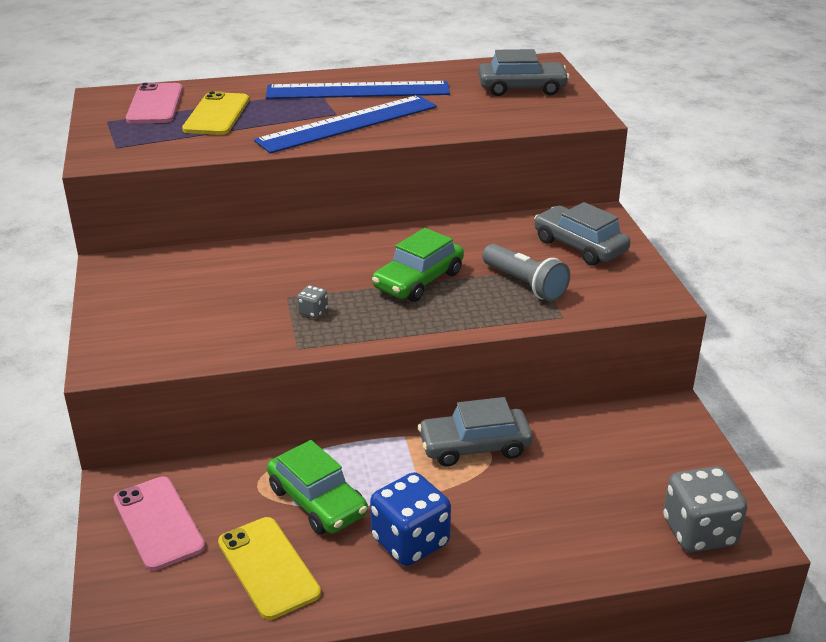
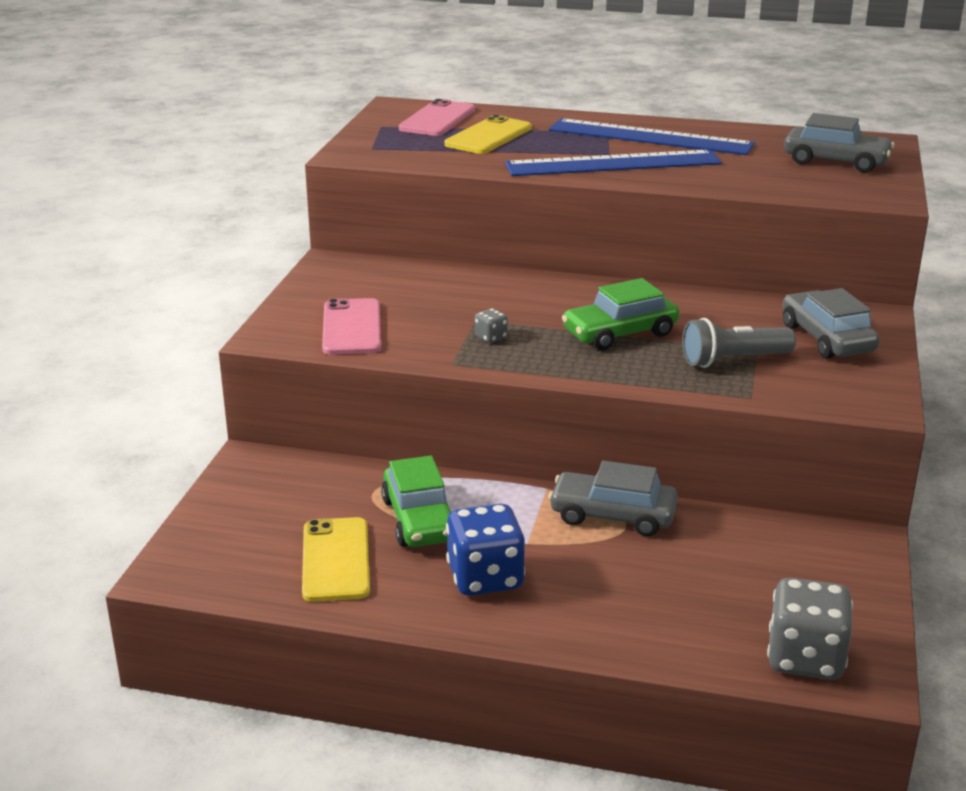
camera: 25 degrees right, 5 degrees down
pink phone [113,477,205,571] -> pink phone moved to [322,298,381,355]
grey flashlight [482,244,570,301] -> grey flashlight turned 90 degrees clockwise [682,318,796,368]

